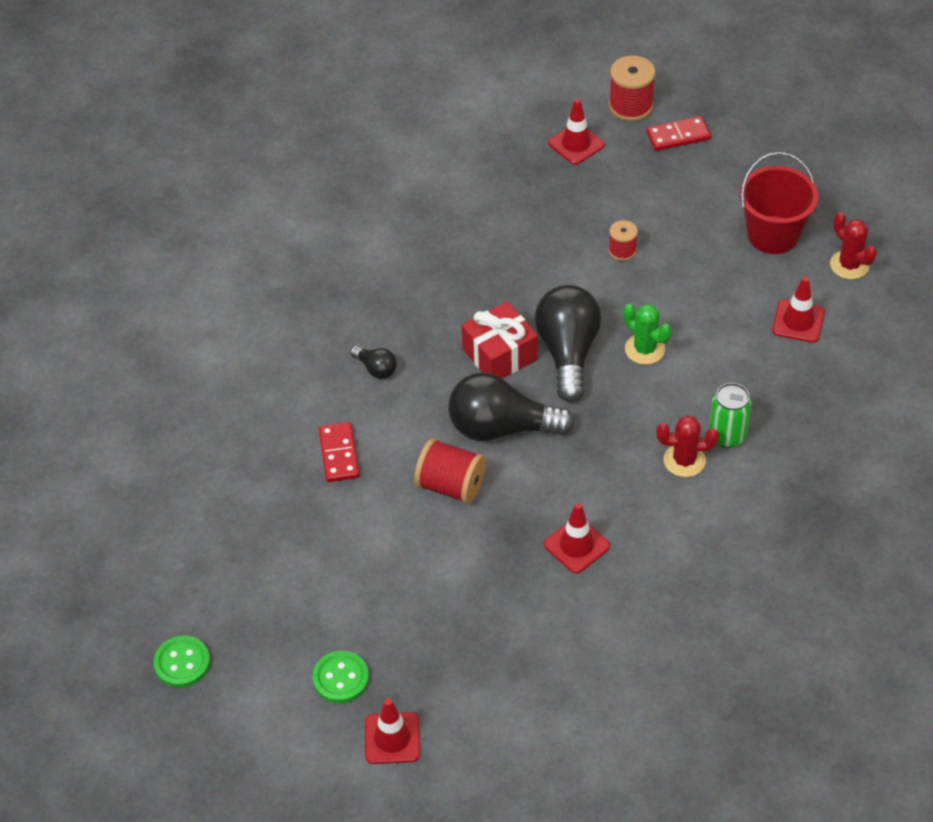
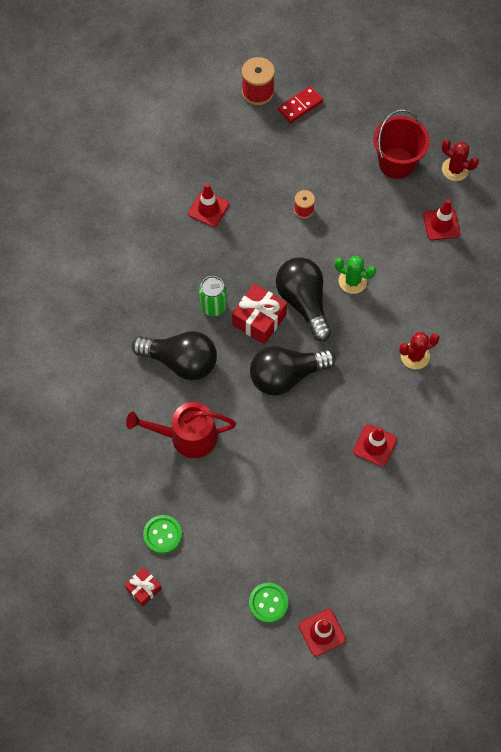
camera: 25 degrees left, 15 degrees up
green button [154,636,210,688] -> green button moved to [143,515,182,554]
red domino [319,422,359,482] -> red watering can [126,402,236,458]
black light bulb [350,346,397,379] -> black light bulb [132,331,217,380], size x2.17
red spool [414,438,486,504] -> none
red traffic cone [548,98,605,165] -> red traffic cone moved to [188,183,229,227]
green can [709,383,752,448] -> green can moved to [199,276,227,316]
none -> red gift [125,567,162,606]

